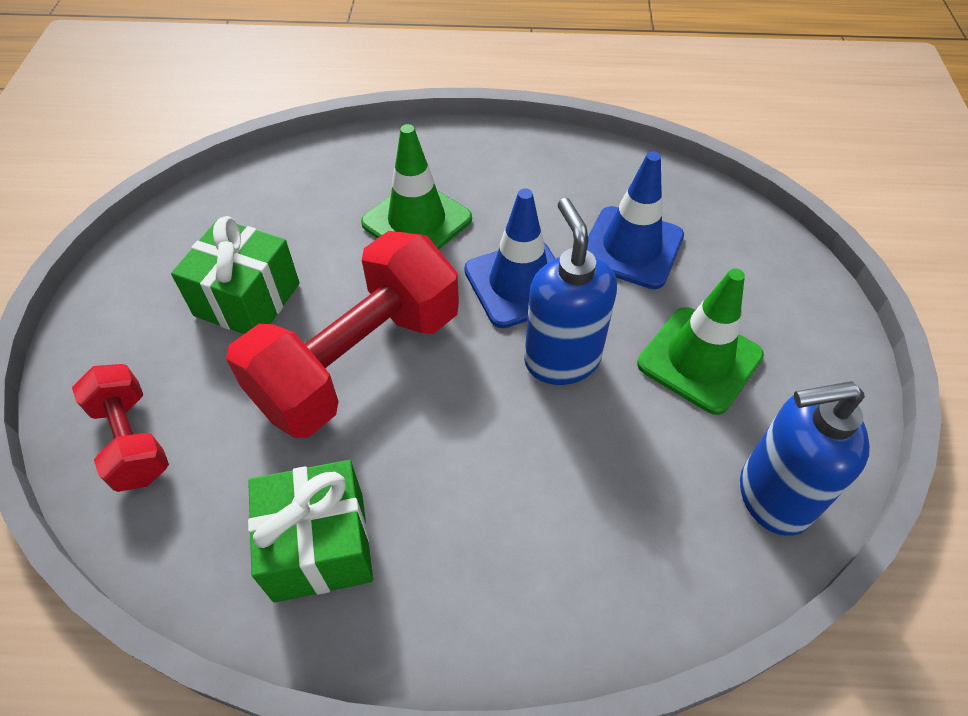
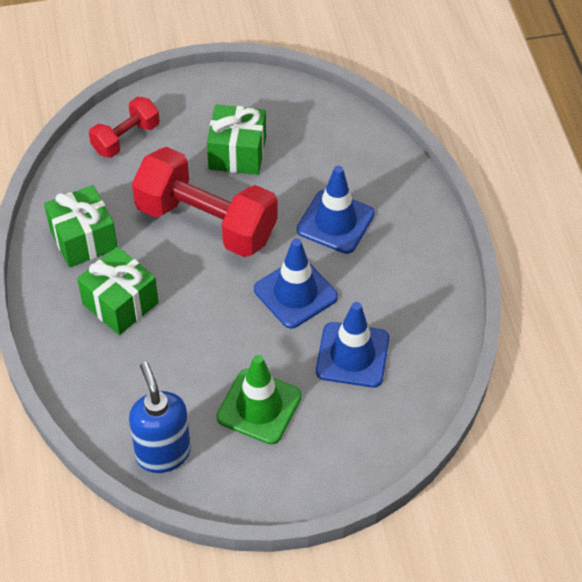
camera: 75 degrees right, 0 degrees up
green traffic cone [361,124,472,250] -> blue traffic cone [297,166,375,254]
blue soap dispenser [524,198,617,385] -> none
none -> green gift [77,246,159,335]

